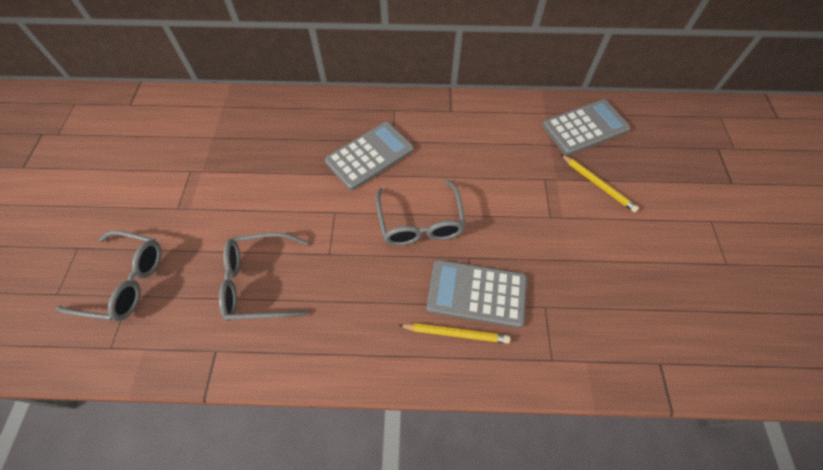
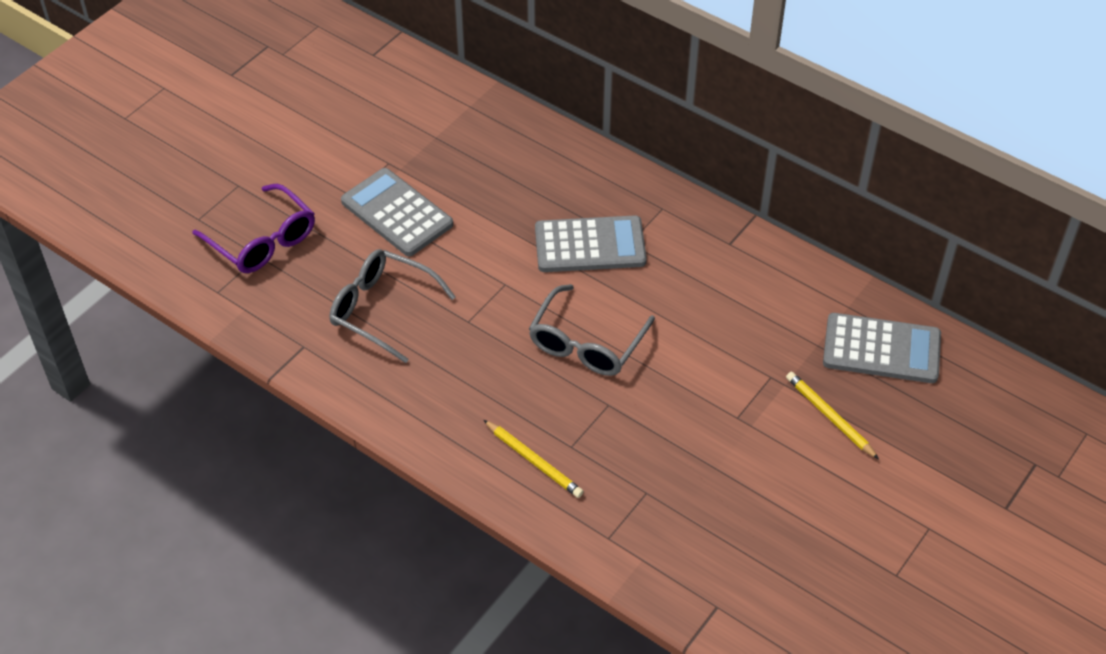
camera: 35 degrees right, 10 degrees down
grey glasses [56,230,161,321] -> purple glasses [192,184,315,273]
grey calculator [426,260,527,328] -> grey calculator moved to [341,168,453,256]
yellow pencil [561,154,639,213] -> yellow pencil turned 150 degrees clockwise [786,372,879,459]

